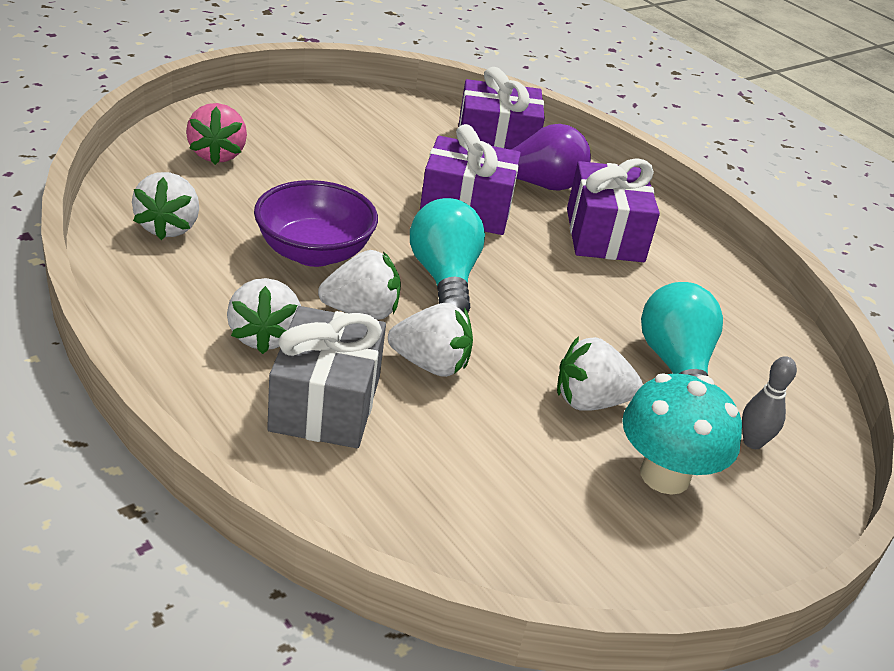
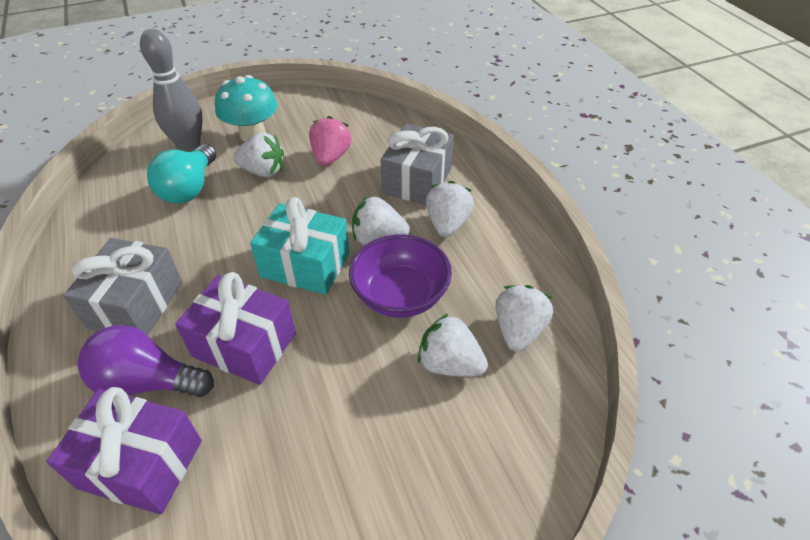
camera: 160 degrees left, 10 degrees up
pink strawberry [186,103,247,165] -> pink strawberry moved to [309,116,351,166]
white strawberry [388,303,473,377] -> white strawberry moved to [418,313,488,377]
turquoise light bulb [410,198,485,312] -> turquoise gift [250,197,350,295]
purple gift [567,158,660,262] -> grey gift [63,238,183,335]
grey bowling pin [742,356,797,449] -> grey bowling pin [140,29,203,152], size x1.95

